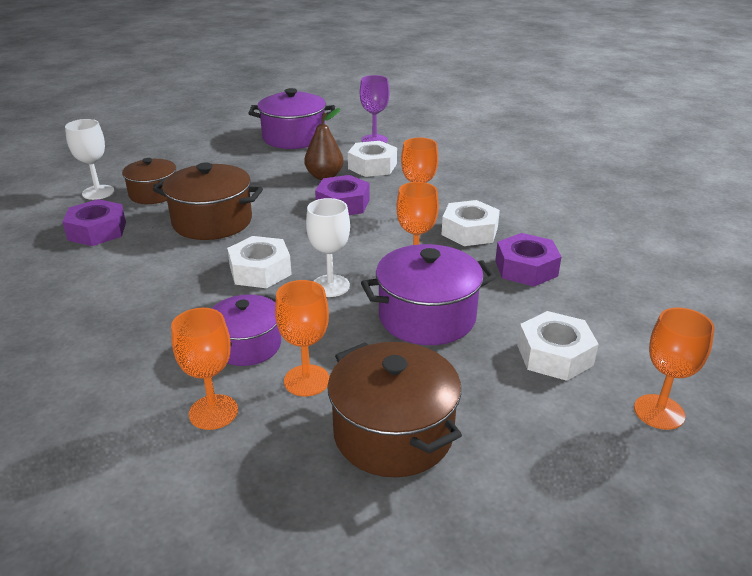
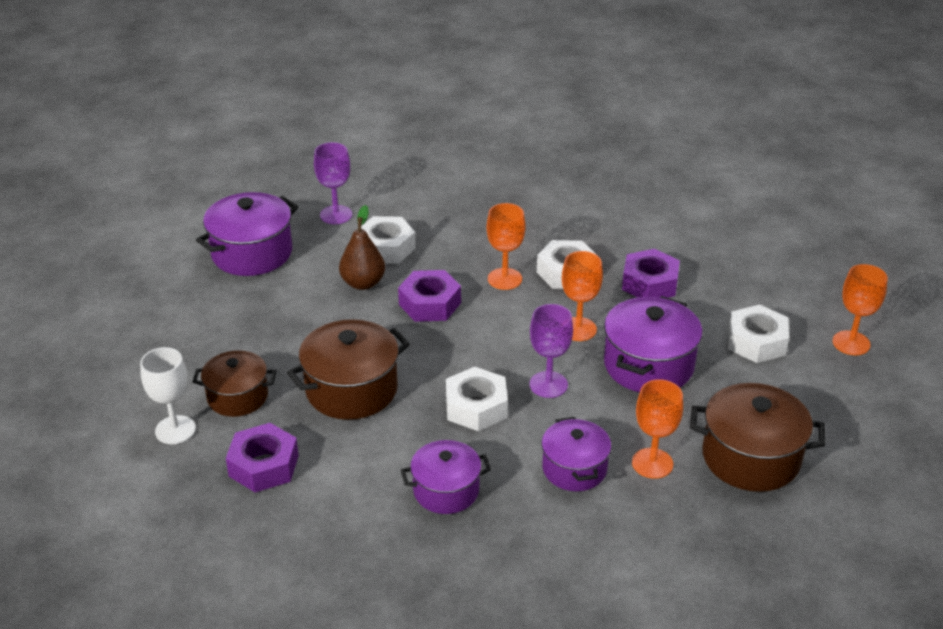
camera: 45 degrees left, 5 degrees up
orange goblet [171,308,238,430] -> none
white goblet [306,198,350,297] -> purple goblet [530,304,573,398]
none -> purple pot [401,440,491,514]

